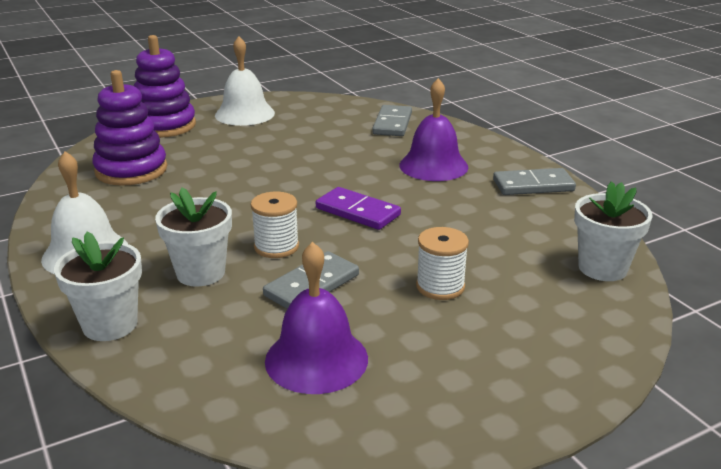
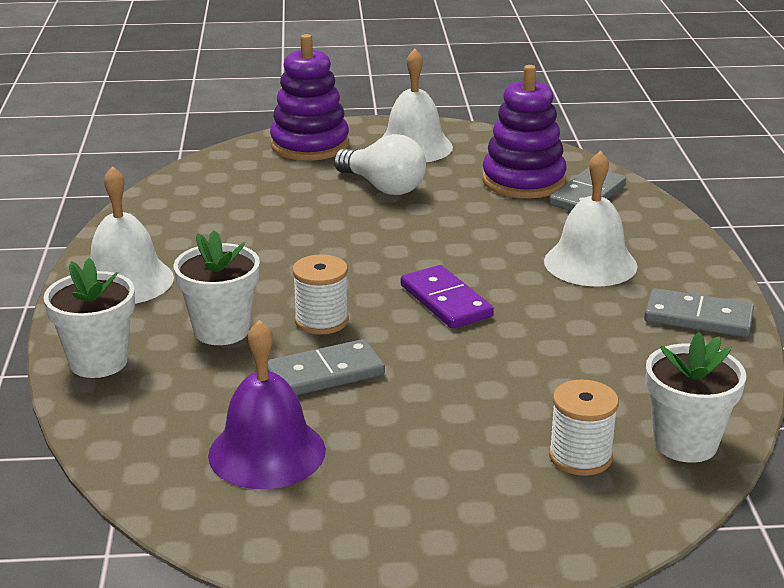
camera: 25 degrees right, 0 degrees up
purple stacking toy [93,70,167,186] -> purple stacking toy moved to [482,65,567,198]
purple bell [399,78,468,181] -> white bell [544,150,638,286]
white spool [416,227,469,300] -> white spool moved to [549,379,619,476]
none -> white light bulb [334,134,426,195]

